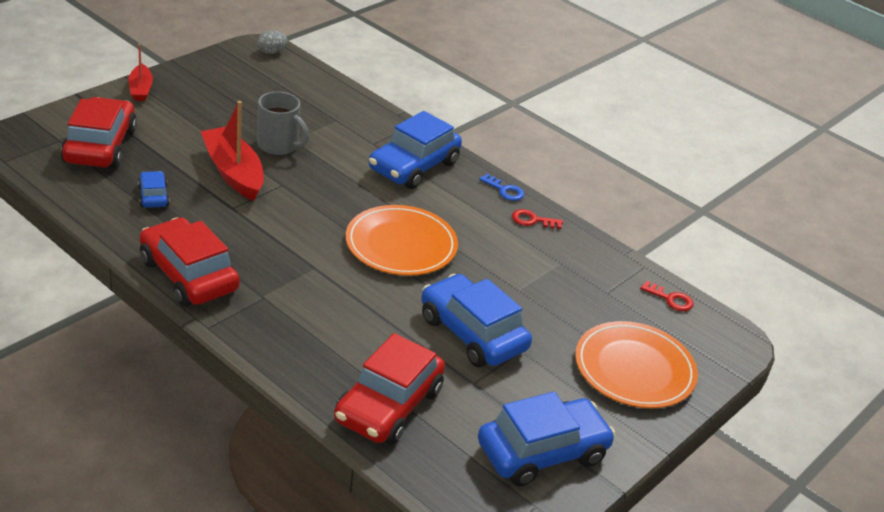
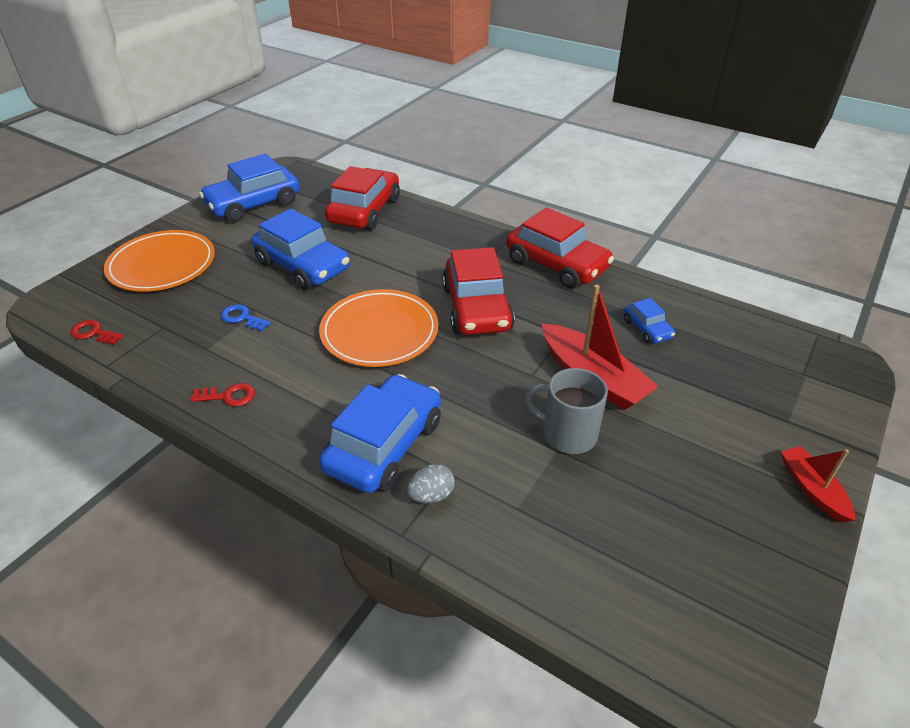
camera: 175 degrees right, 5 degrees up
red car [61,97,137,168] -> red car moved to [442,247,515,335]
grey egg [257,30,288,54] -> grey egg moved to [407,464,455,503]
blue key [479,174,524,201] -> blue key moved to [221,304,271,331]

